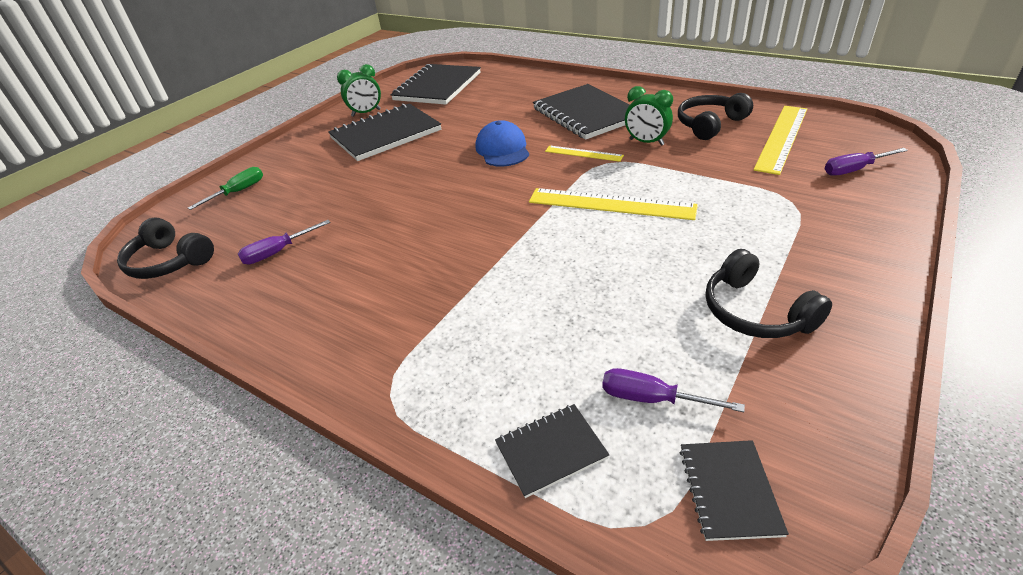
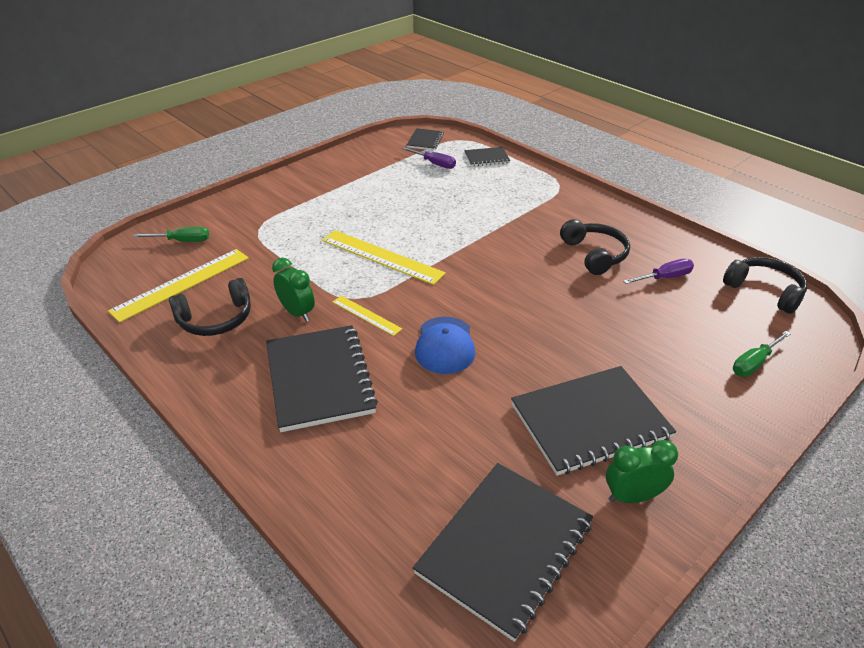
camera: 170 degrees left, 0 degrees up
black headphones [705,249,832,338] -> black headphones moved to [560,219,630,275]
purple screwdriver [825,148,908,176] -> green screwdriver [133,227,209,242]

